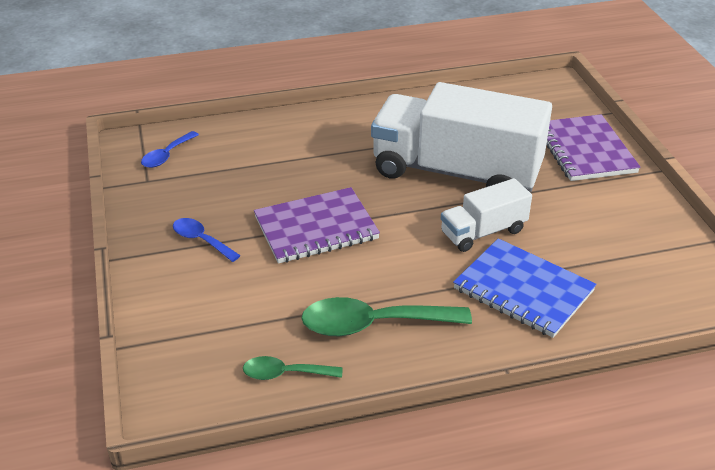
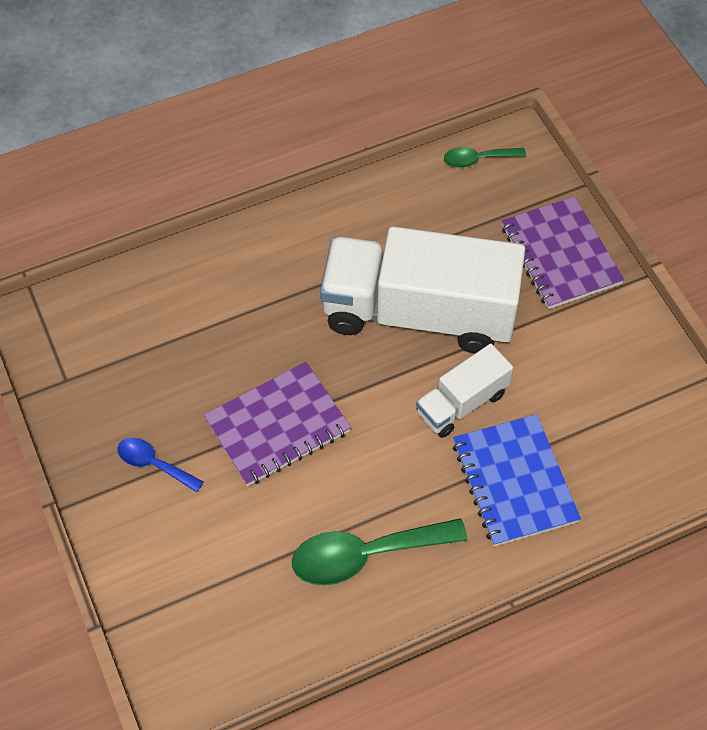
camera: 10 degrees left, 20 degrees up
blue spoon [141,131,199,168] -> none
green spoon [243,356,342,380] -> green spoon moved to [444,147,526,168]
blue notebook [453,238,597,338] -> blue notebook turned 45 degrees clockwise [453,414,581,547]

